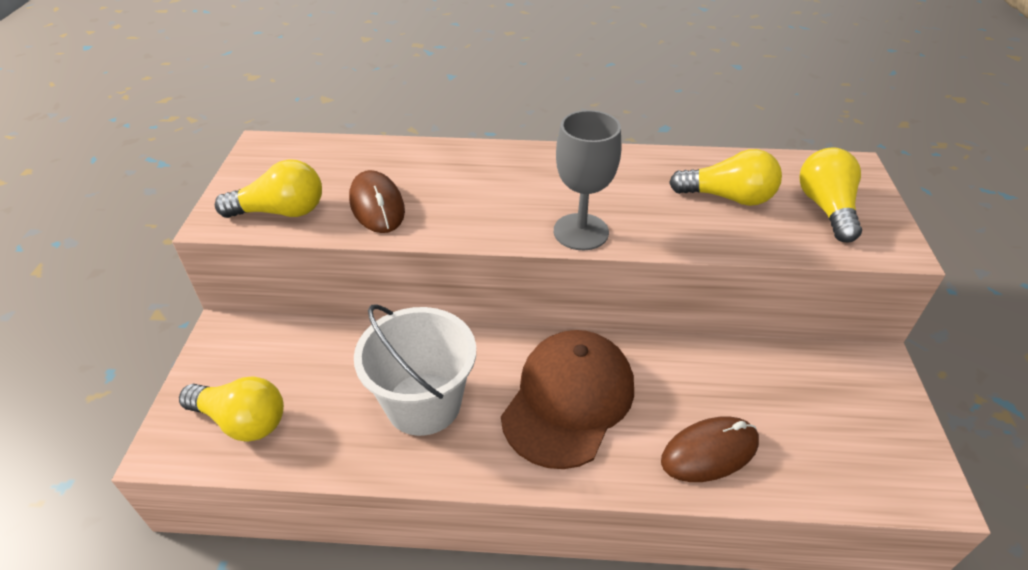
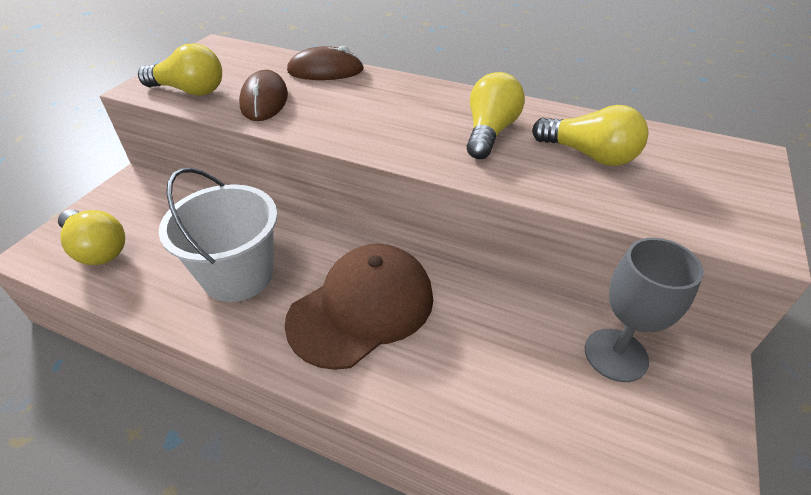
camera: 20 degrees right, 0 degrees up
grey goblet [554,110,621,250] -> grey goblet moved to [585,238,704,382]
brown mouse [661,417,759,482] -> brown mouse moved to [287,46,364,80]
yellow light bulb [800,147,862,243] -> yellow light bulb moved to [466,72,525,159]

